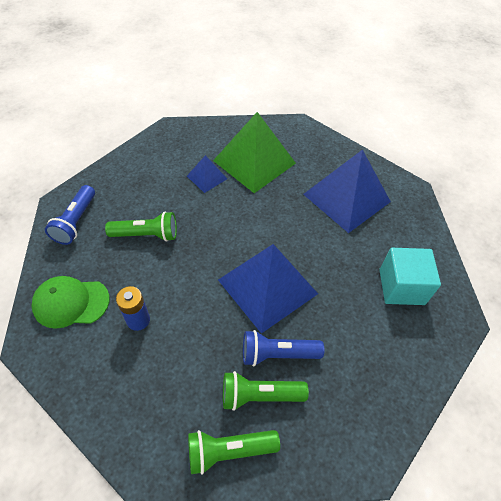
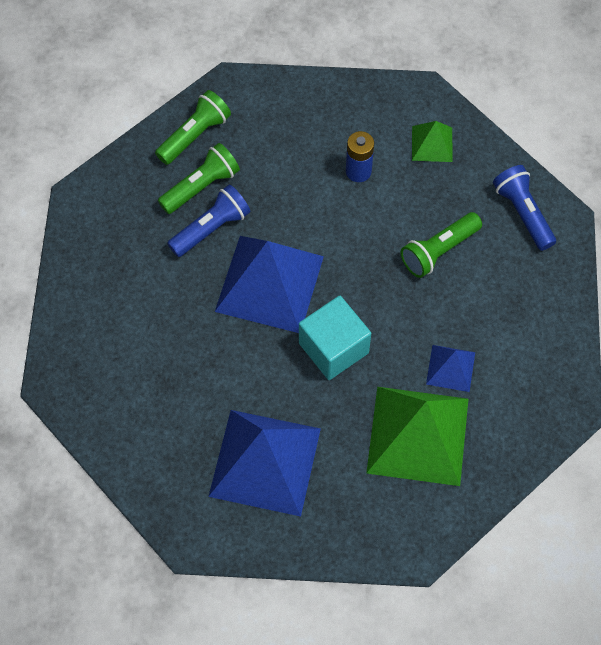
camera: 145 degrees right, 10 degrees up
green cap [31,276,110,329] -> green pyramid [412,121,452,162]
turquoise cube [379,248,441,305] -> turquoise cube moved to [299,296,371,380]

